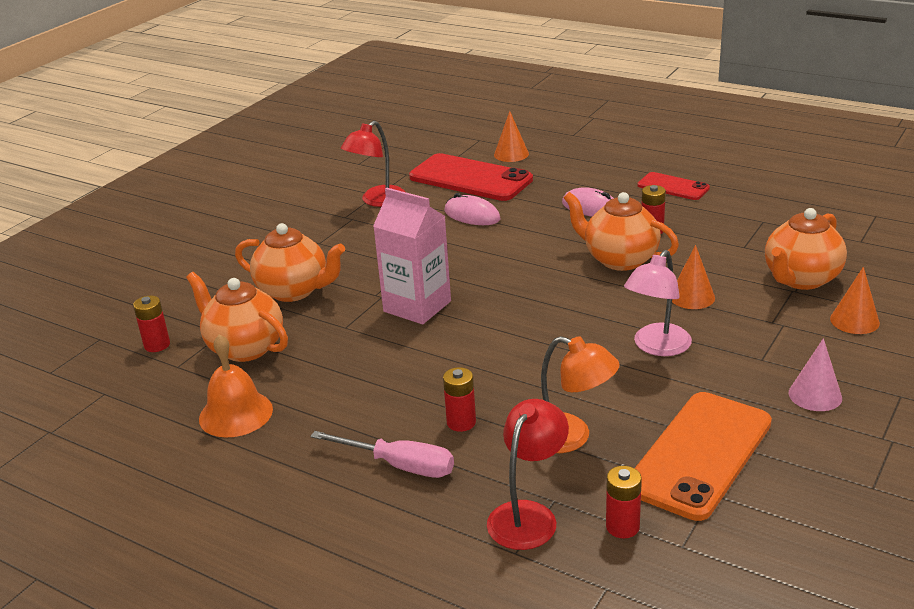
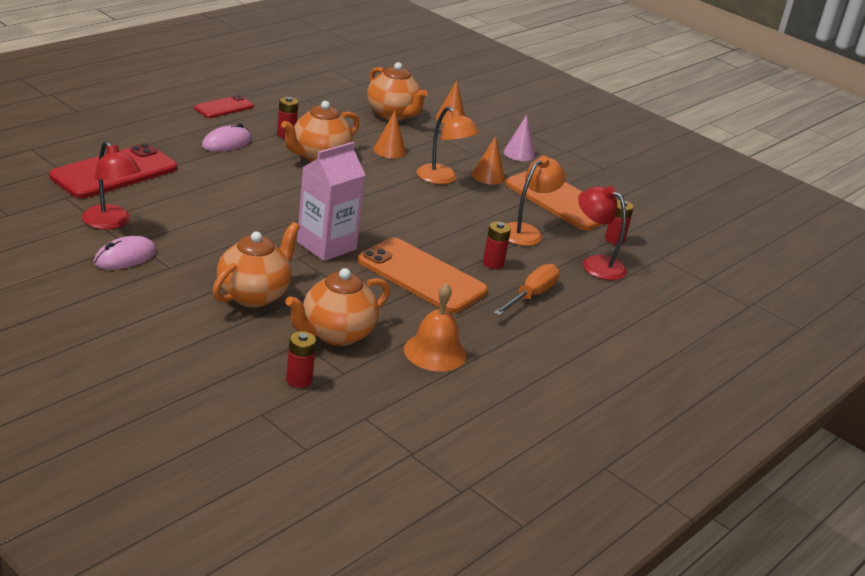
camera: 85 degrees left, 0 degrees up
pink screwdriver [310,431,454,478] -> orange screwdriver [494,264,560,316]
pink mouse [445,193,500,225] -> pink mouse moved to [94,236,157,270]
orange cone [494,111,529,162] -> orange cone moved to [472,136,505,184]
pink lamp [624,250,692,356] -> orange lamp [417,107,479,184]
none -> orange phone [358,238,488,313]

